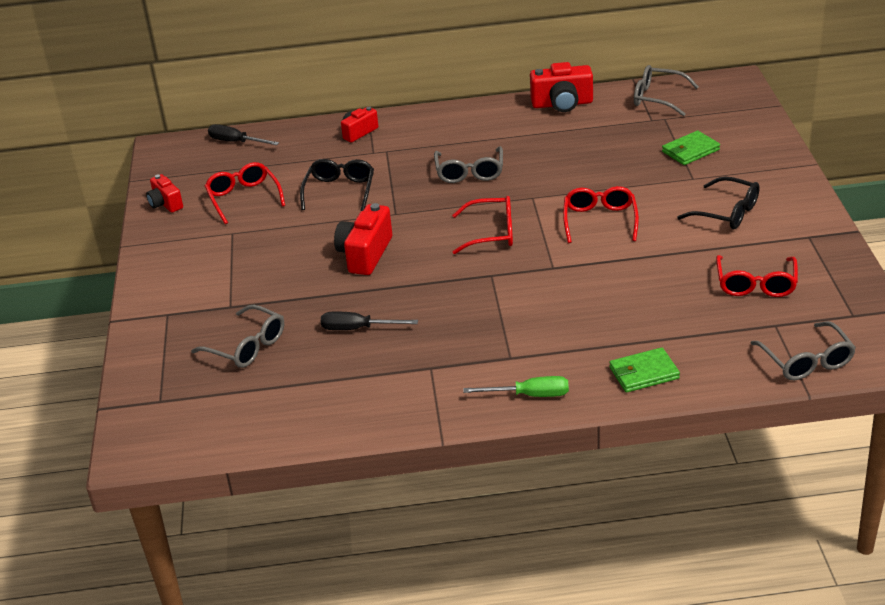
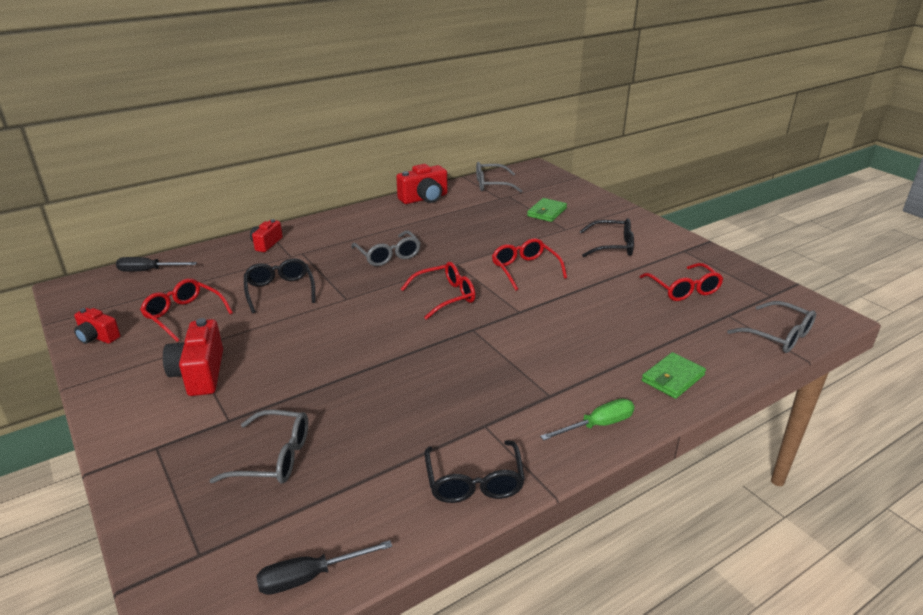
camera: 30 degrees left, 5 degrees down
black screwdriver [321,312,418,330] -> black screwdriver moved to [256,540,392,595]
red camera [334,203,392,275] -> red camera moved to [163,318,223,396]
none -> black glasses [425,440,525,503]

